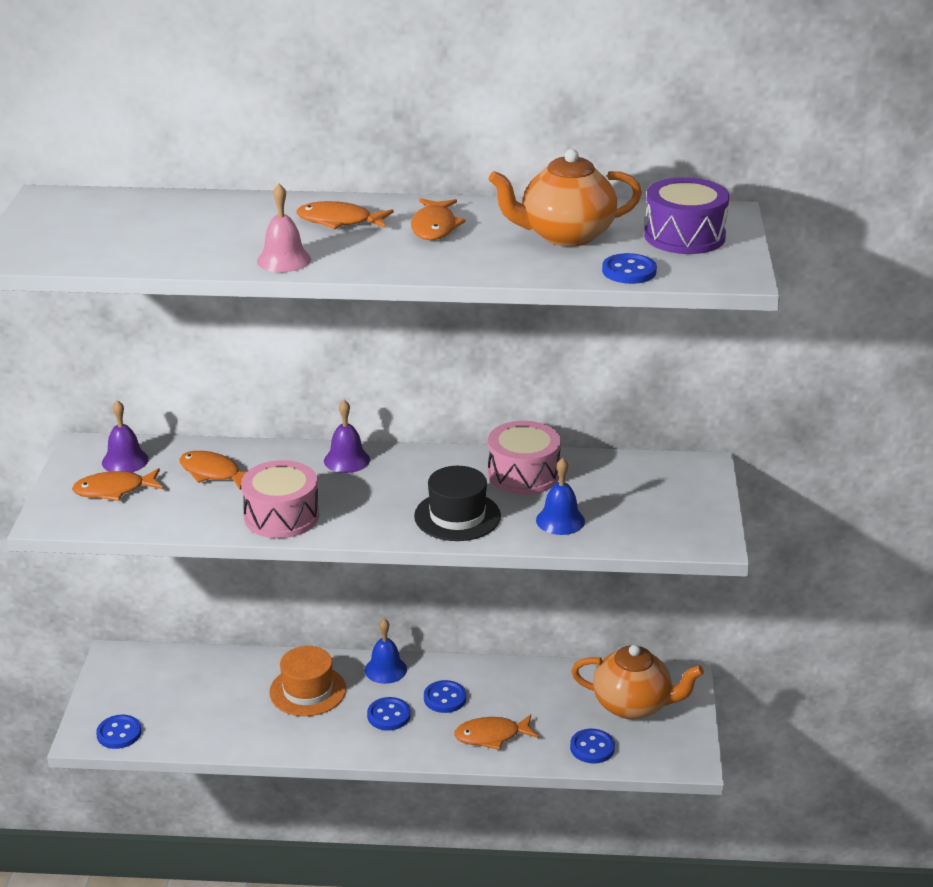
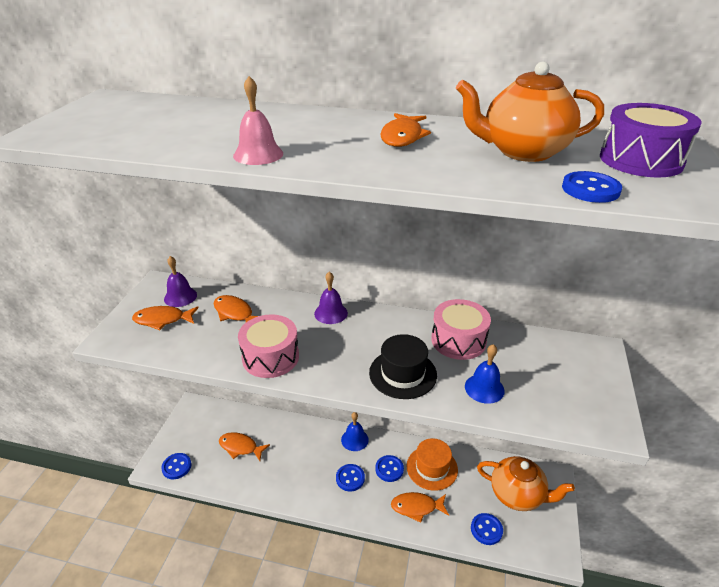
camera: 10 degrees right, 5 degrees up
orange hat [269,646,346,716] -> orange hat moved to [407,438,458,491]
orange fish [297,201,394,229] -> orange fish moved to [219,432,270,461]

